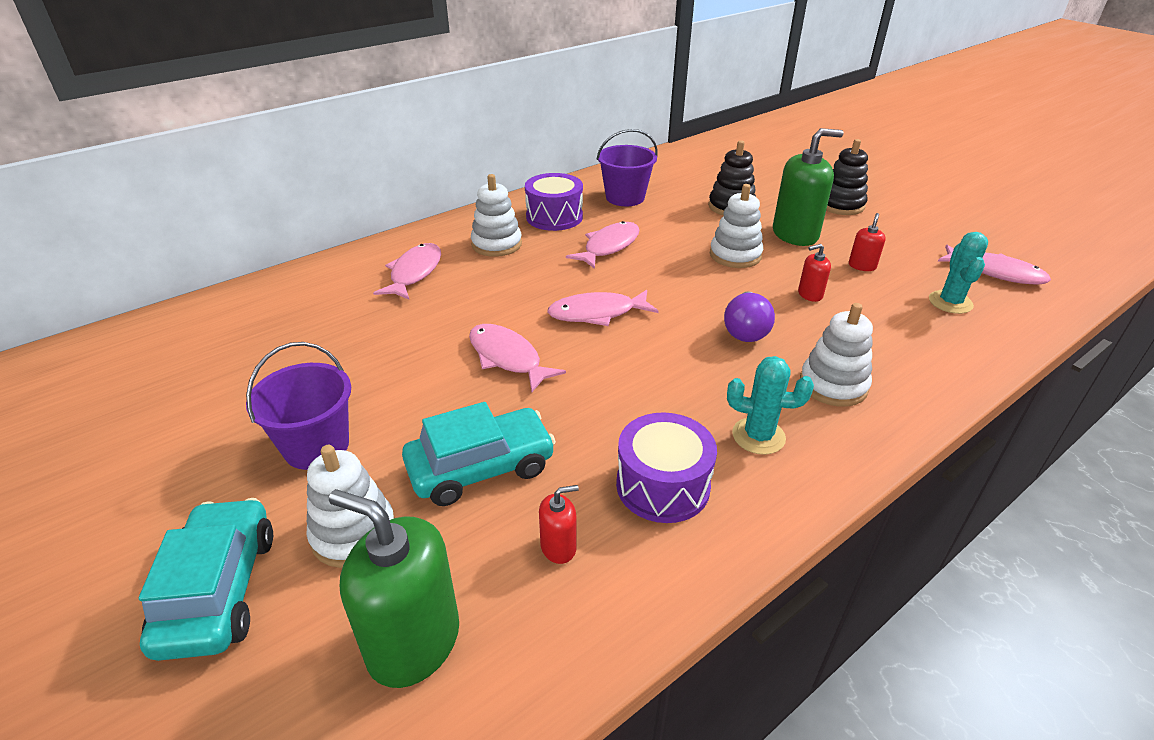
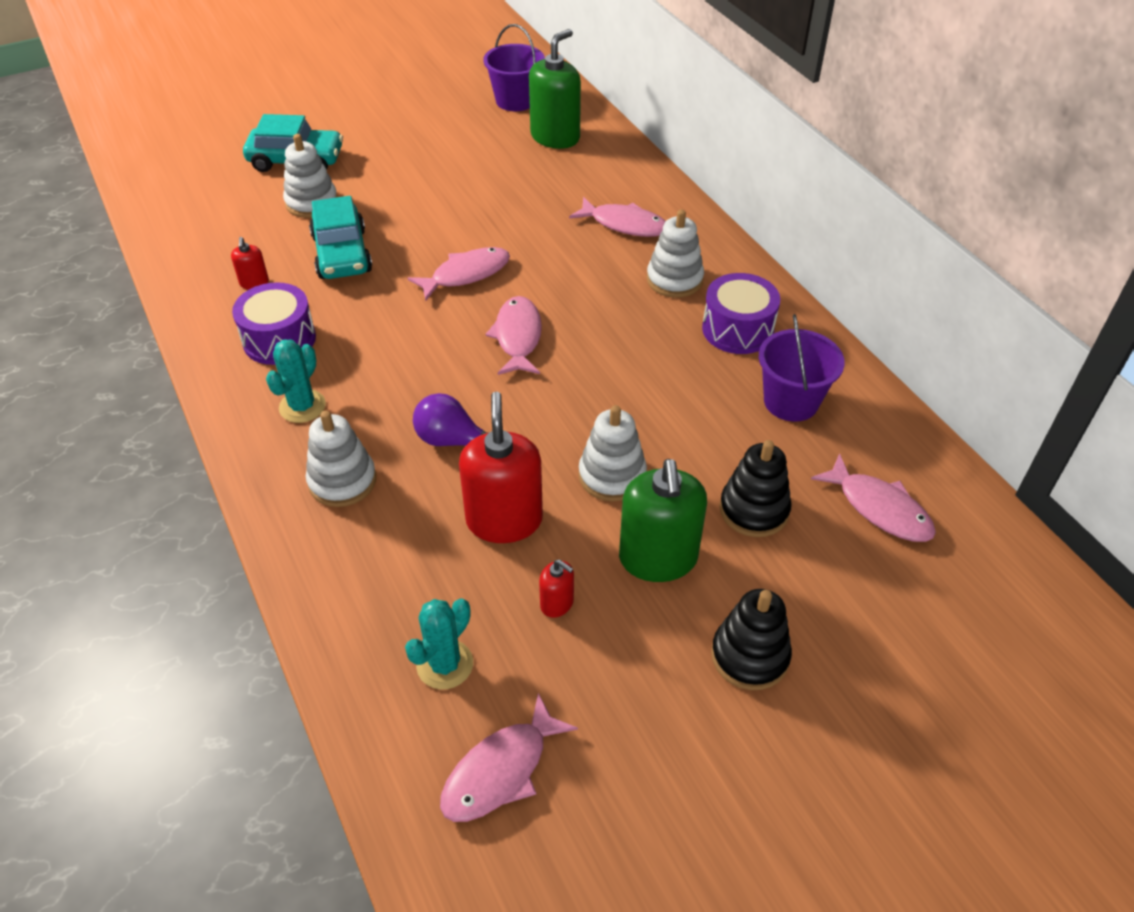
camera: 100 degrees right, 10 degrees up
purple bucket [246,342,351,470] -> purple bucket moved to [483,24,545,111]
green soap dispenser [329,489,459,688] -> green soap dispenser moved to [529,29,581,149]
pink fish [566,221,639,269] -> pink fish moved to [811,453,936,542]
red soap dispenser [798,244,831,302] -> red soap dispenser [459,392,543,543], size x2.12
turquoise cactus [929,232,988,314] -> turquoise cactus turned 75 degrees counterclockwise [405,599,473,689]

